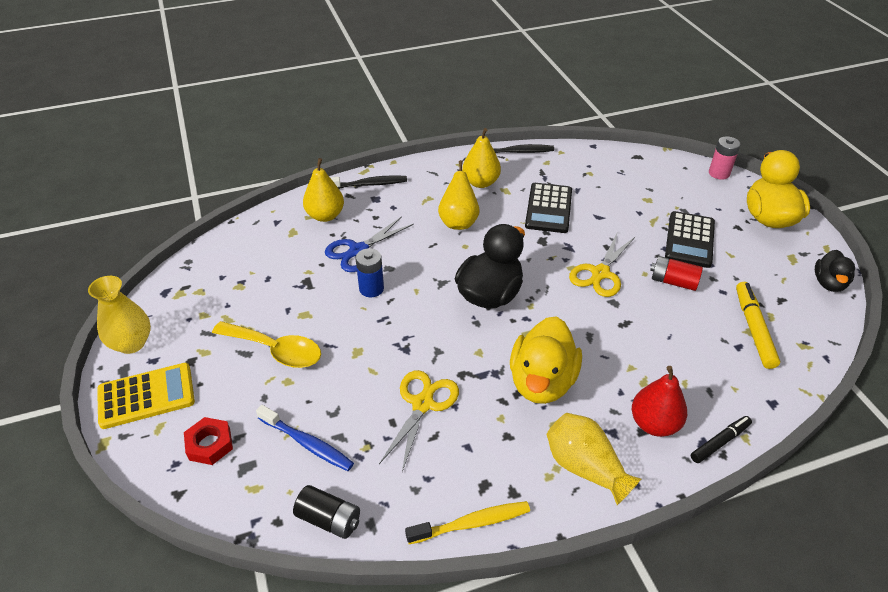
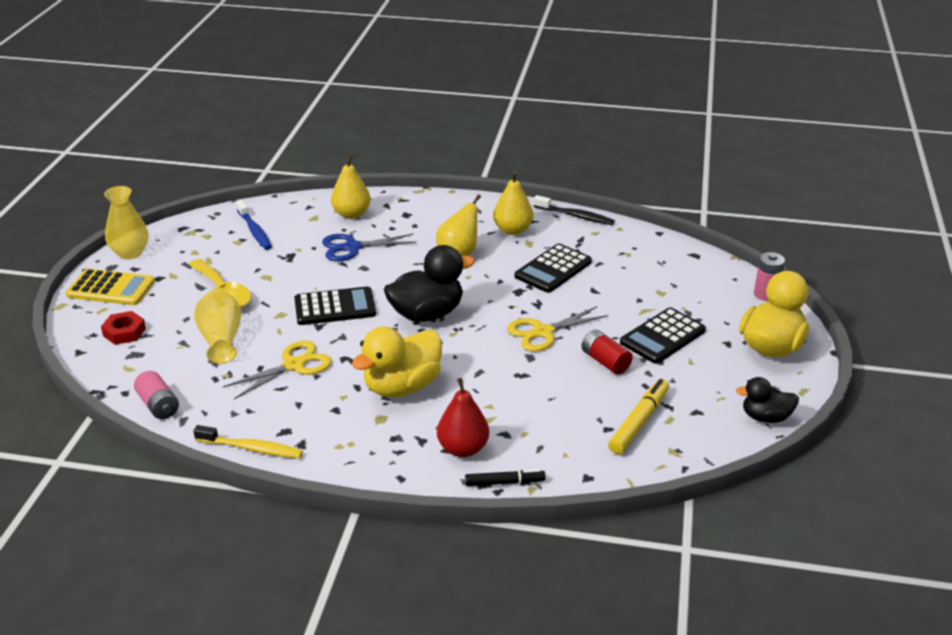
camera: 30 degrees right, 10 degrees down
blue toothbrush [256,405,354,471] -> blue toothbrush moved to [236,200,272,250]
black battery [293,485,360,539] -> pink battery [134,371,179,419]
black toothbrush [330,175,407,189] -> none
blue battery [356,248,384,297] -> none
yellow vase [547,413,641,505] -> yellow vase moved to [194,290,242,364]
black duck [815,250,855,292] -> black duck turned 45 degrees clockwise [736,377,799,423]
none -> black calculator [294,286,376,325]

